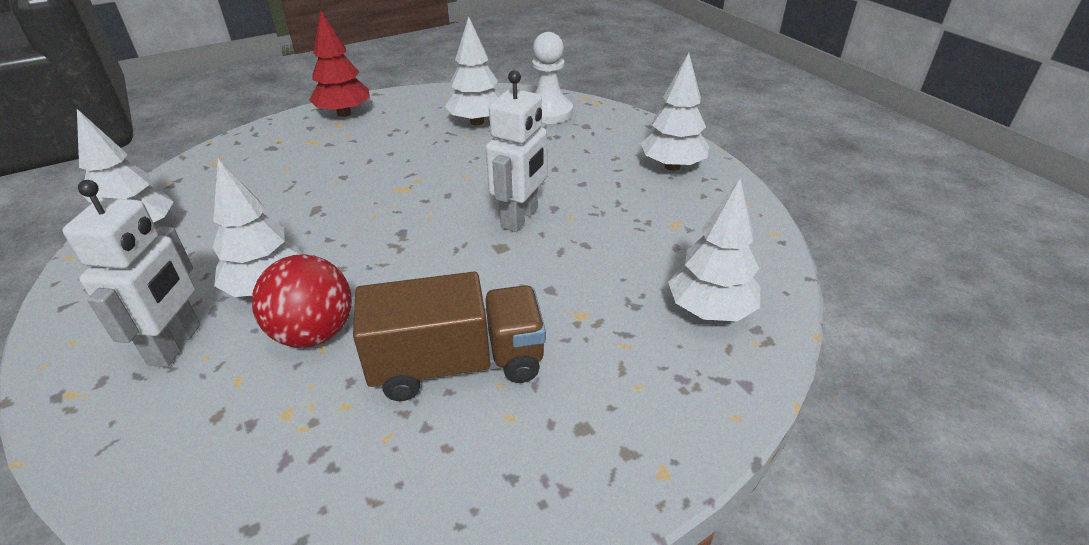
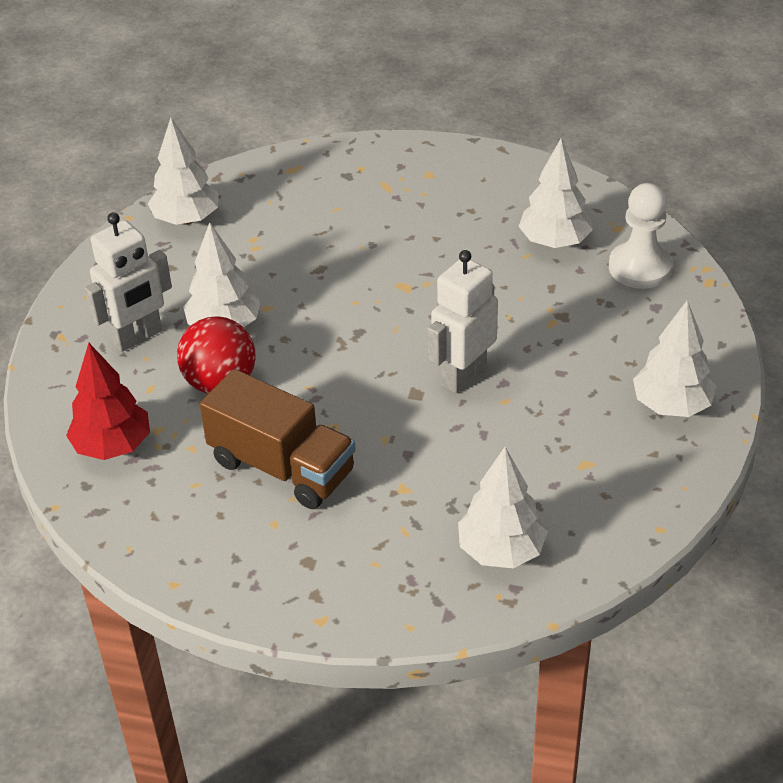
camera: 45 degrees right, 5 degrees up
red tree [309,10,370,117] -> red tree moved to [66,343,150,460]
white robot [486,70,547,232] -> white robot turned 150 degrees clockwise [428,250,498,394]

